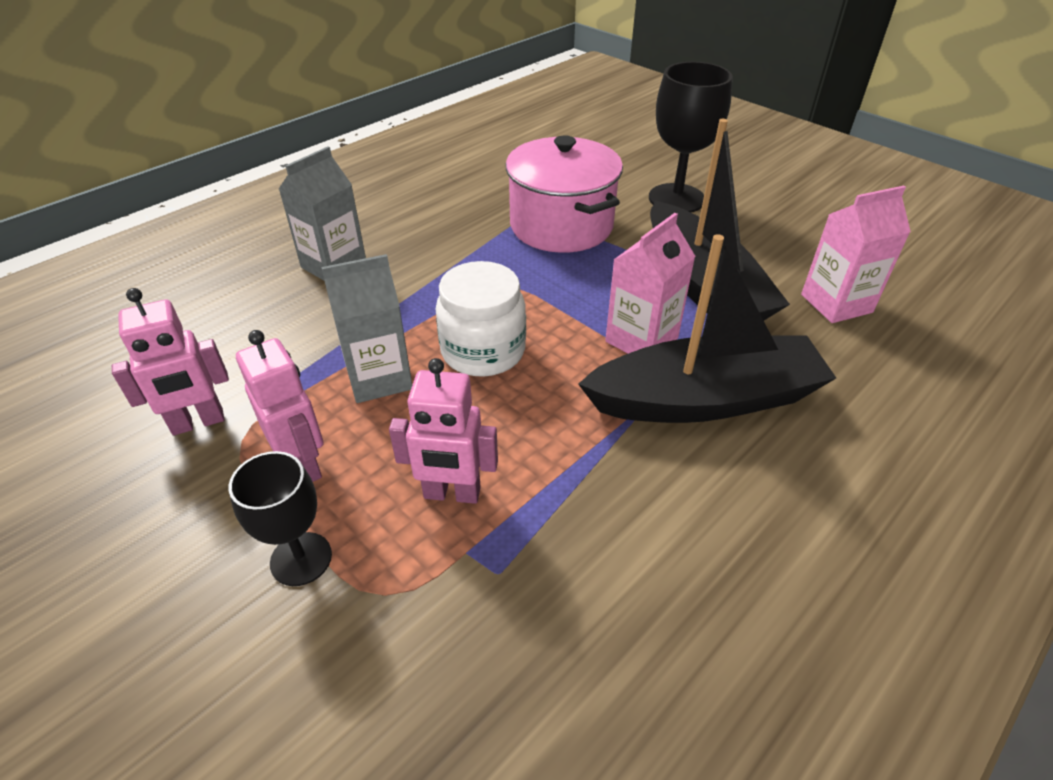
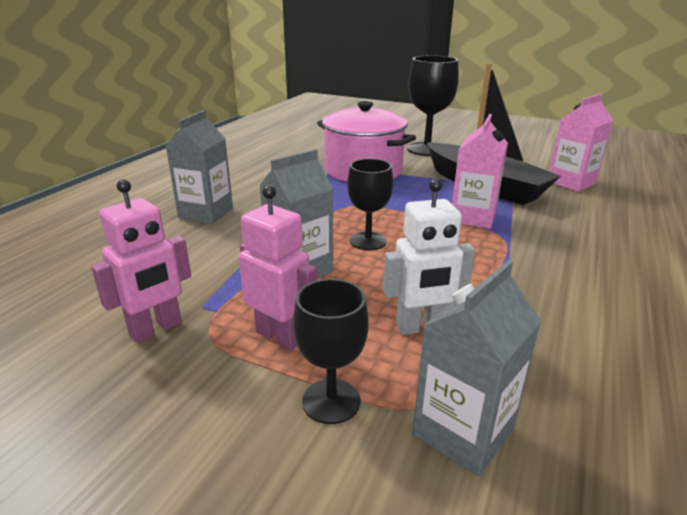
camera: 20 degrees left, 15 degrees down
pink robot [389,358,498,504] -> white robot [383,179,475,335]
white jar [436,261,526,376] -> black goblet [347,159,393,250]
black boat [578,234,836,423] -> none
none -> grey carton [413,260,541,476]

